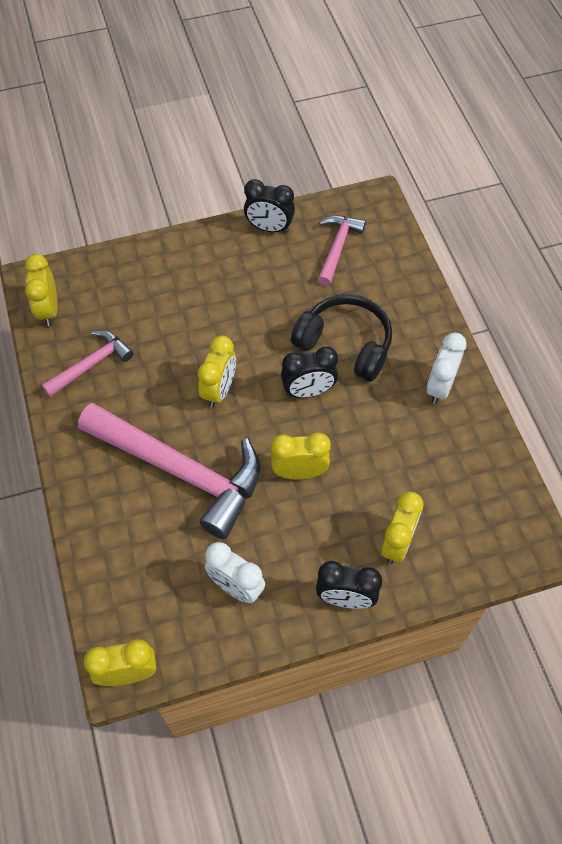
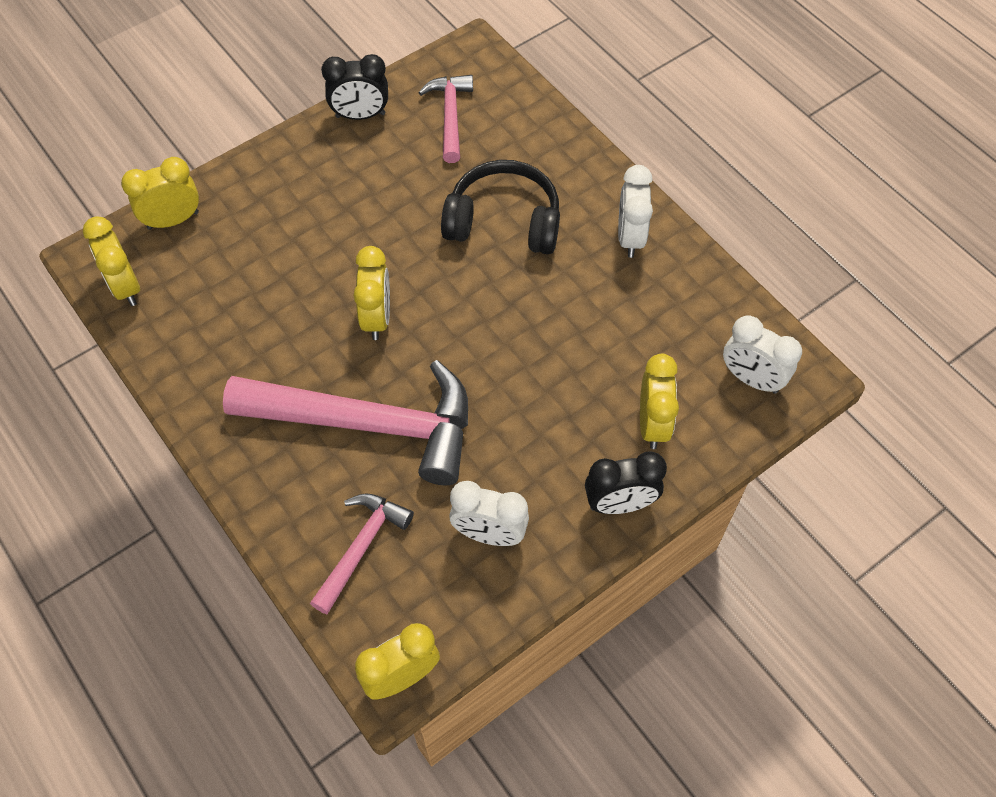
camera: 20 degrees left, 0 degrees up
pink hammer [42,330,134,397] -> pink hammer moved to [310,493,414,614]
yellow clock [271,432,331,479] -> yellow clock moved to [121,157,199,230]
black clock [281,347,338,398] -> none
none -> white clock [723,315,802,394]

